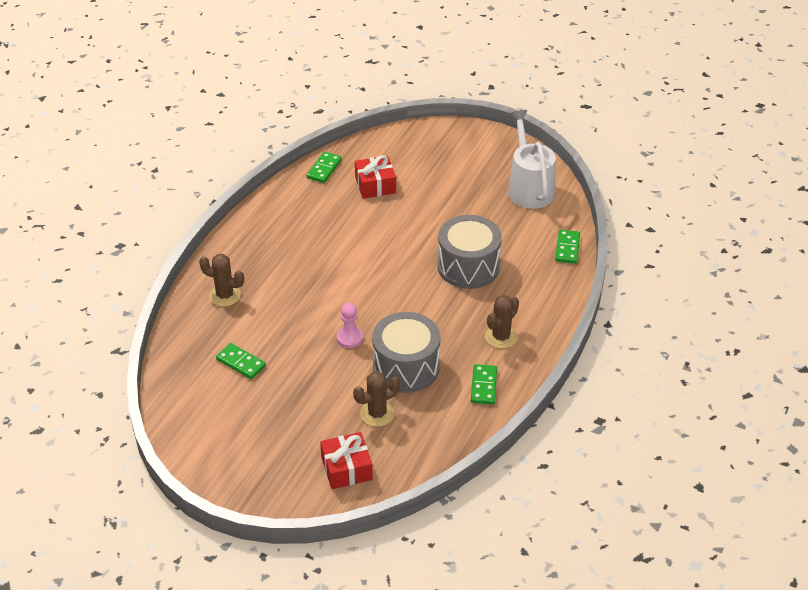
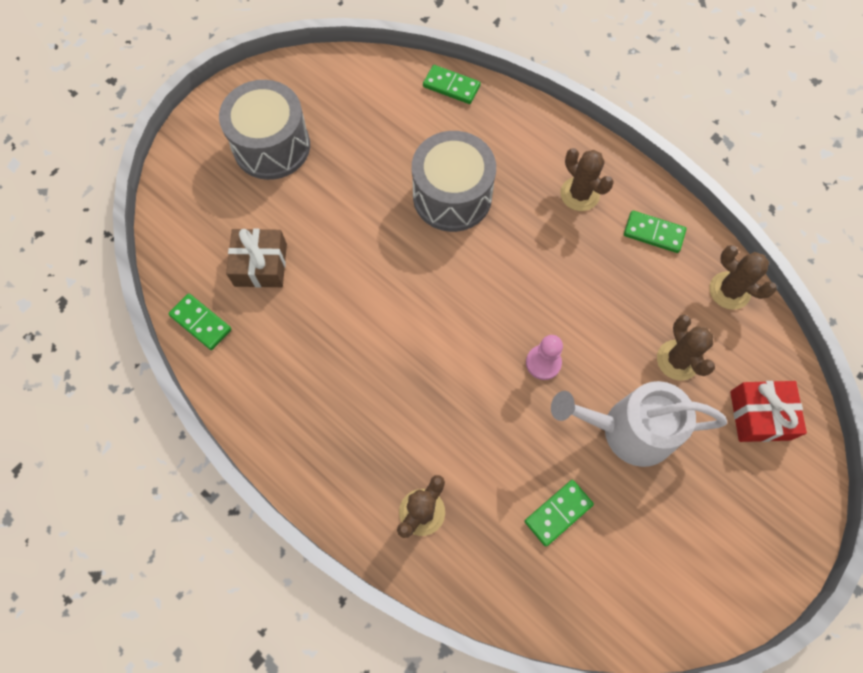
camera: 75 degrees left, 25 degrees up
red gift [355,155,396,199] -> brown gift [226,228,287,288]
grey drum [372,312,440,393] -> grey drum moved to [219,80,310,180]
white watering can [508,110,556,209] -> white watering can moved to [551,381,727,467]
none -> brown cactus [709,245,777,310]

